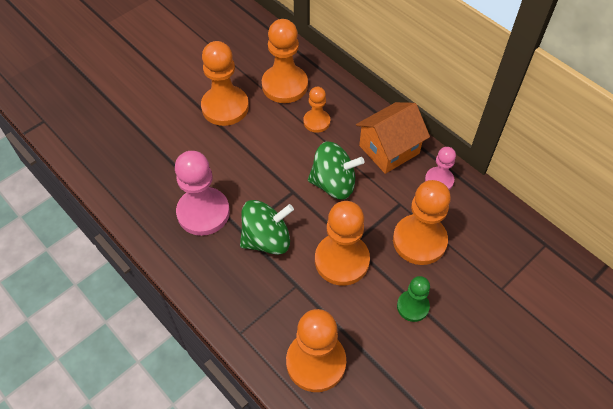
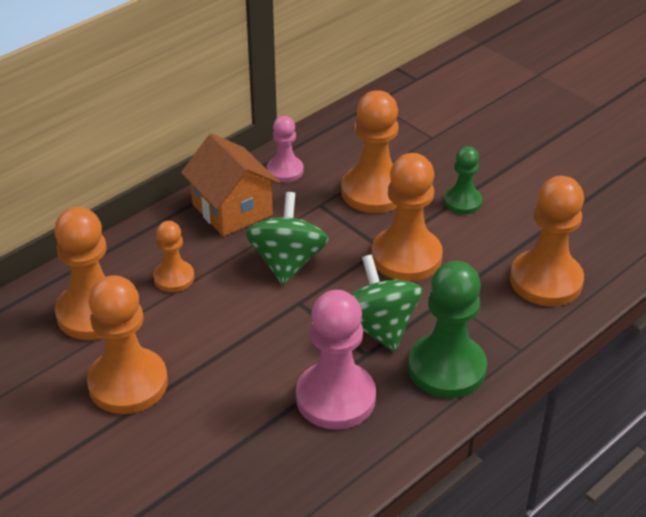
camera: 90 degrees left, 15 degrees down
none -> green pawn [408,261,487,398]

